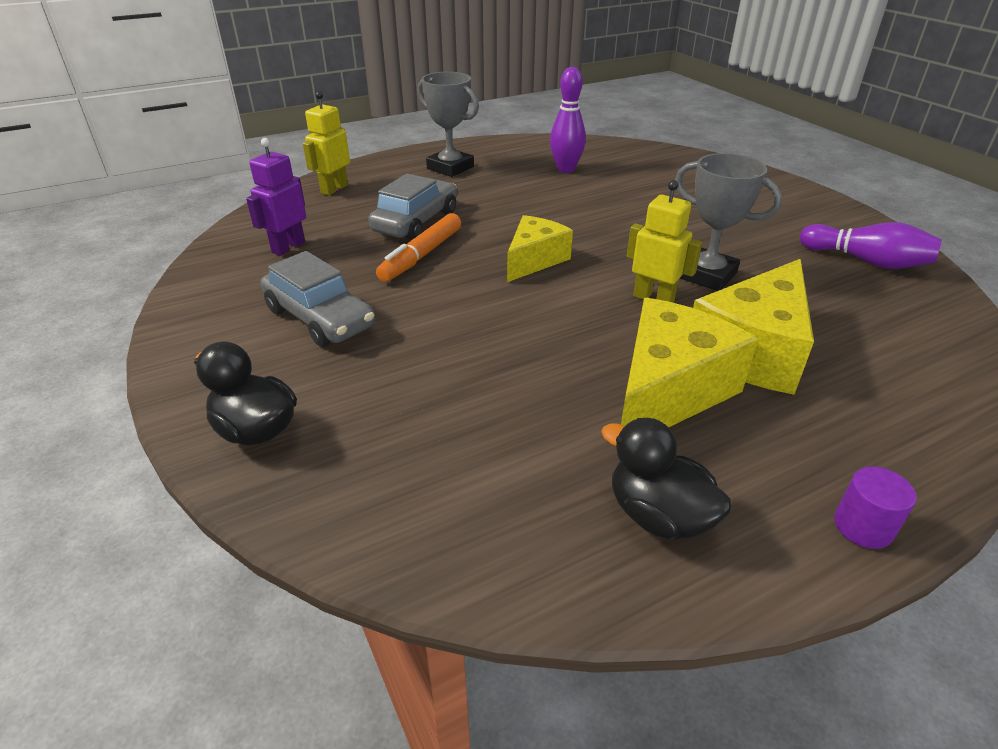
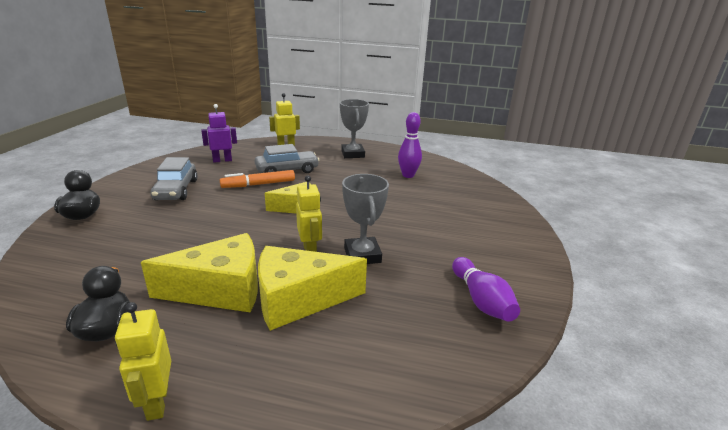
camera: 40 degrees right, 10 degrees down
purple cylinder [834,467,917,549] -> yellow robot [115,302,171,421]

